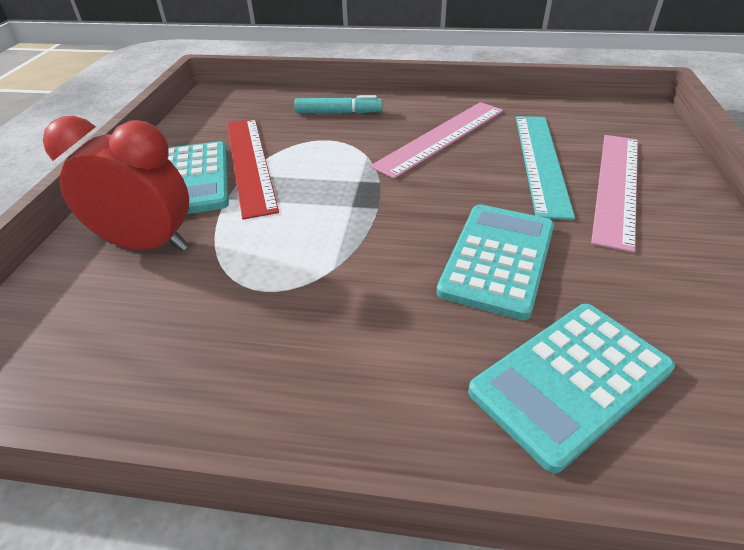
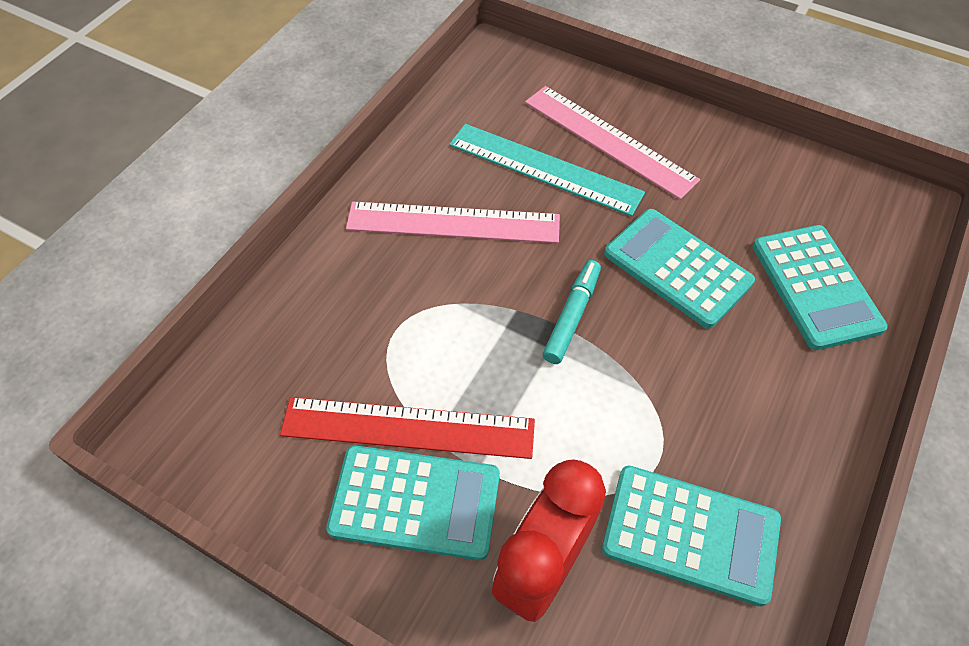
camera: 70 degrees left, 15 degrees up
turquoise marker [294,95,382,114] -> turquoise marker moved to [542,260,601,364]
pink ruler [370,102,503,179] -> pink ruler turned 60 degrees counterclockwise [346,202,560,243]
none -> turquoise calculator [602,466,781,606]

